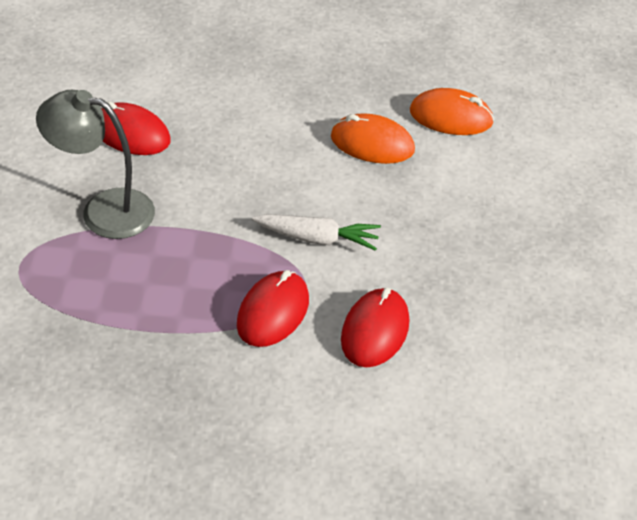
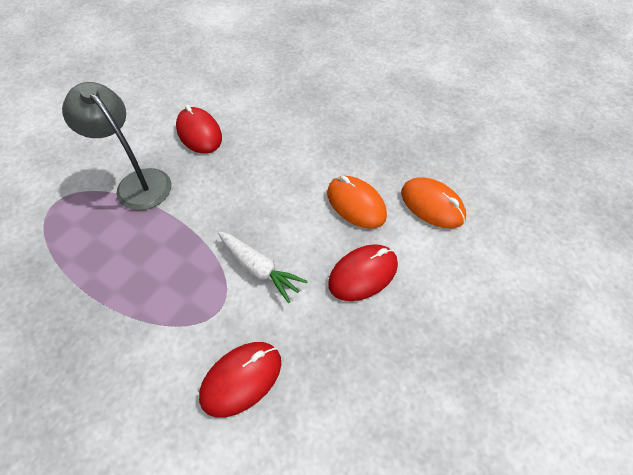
camera: 30 degrees right, 10 degrees up
red mouse [237,270,309,347] -> red mouse moved to [328,244,398,301]

